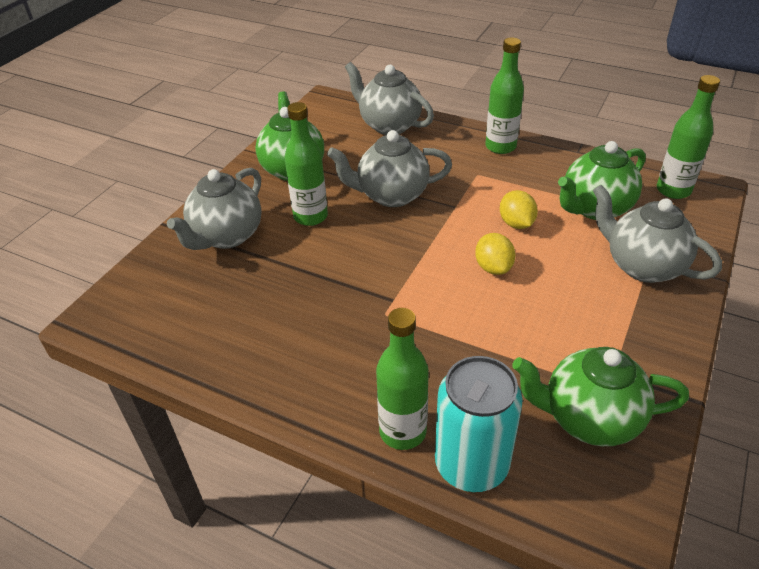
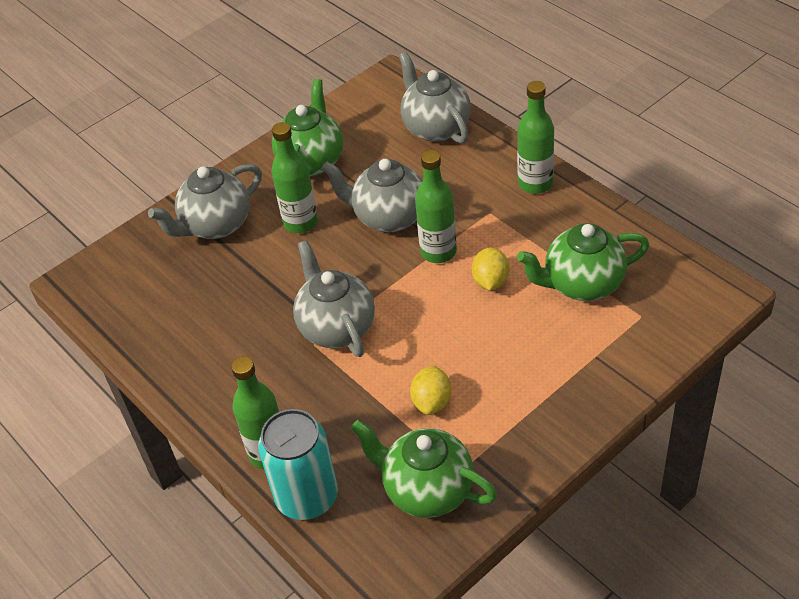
camera: 25 degrees right, 5 degrees up
yellow lemon [475,233,516,275] -> yellow lemon moved to [410,366,451,415]
grey teapot [593,185,722,283] -> grey teapot moved to [293,240,375,357]
green bottle [657,75,720,199] -> green bottle moved to [415,150,457,263]

